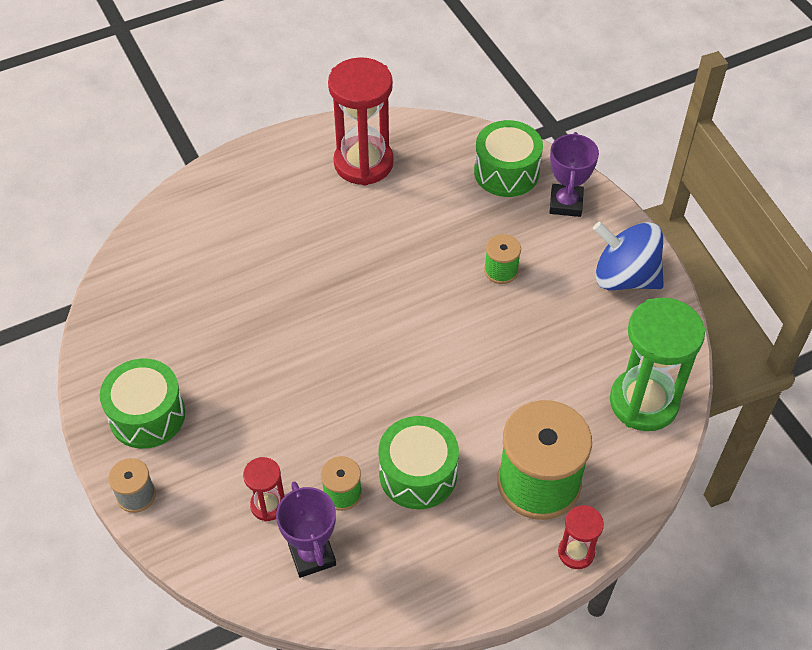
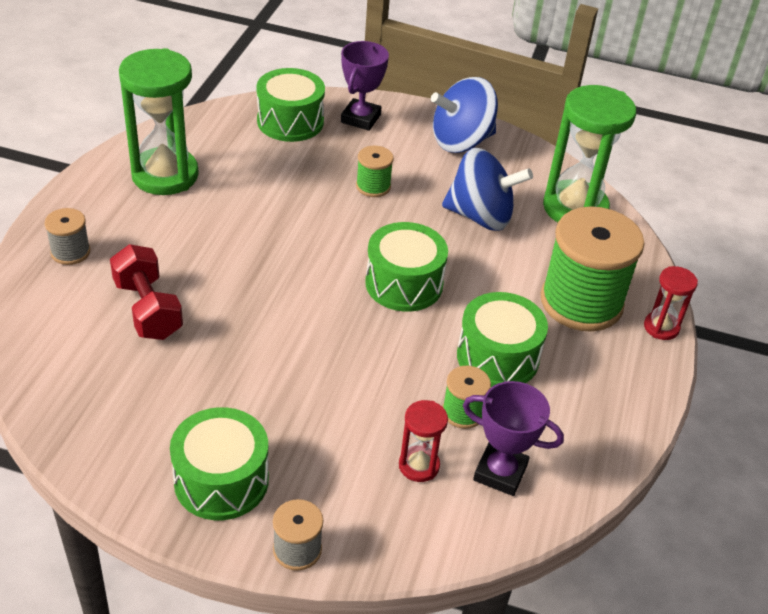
camera: 50 degrees left, 10 degrees down
red hourglass [328,57,394,186] -> green hourglass [119,48,199,195]
purple trophy [549,132,599,217] -> purple trophy turned 60 degrees clockwise [341,41,389,131]
none -> grey spool [45,208,90,265]
none -> red dumbbell [110,244,183,340]
none -> green drum [365,222,448,312]
none -> blue spinning top [442,148,533,231]

